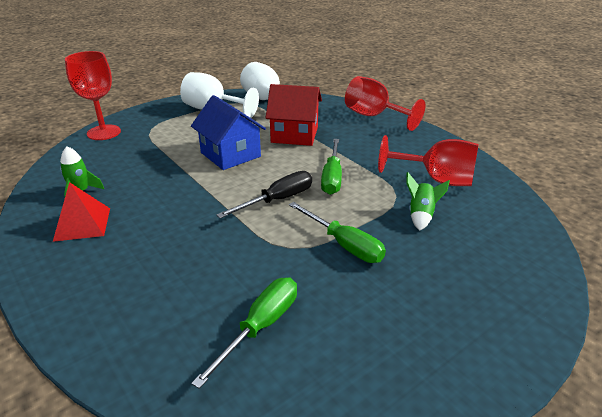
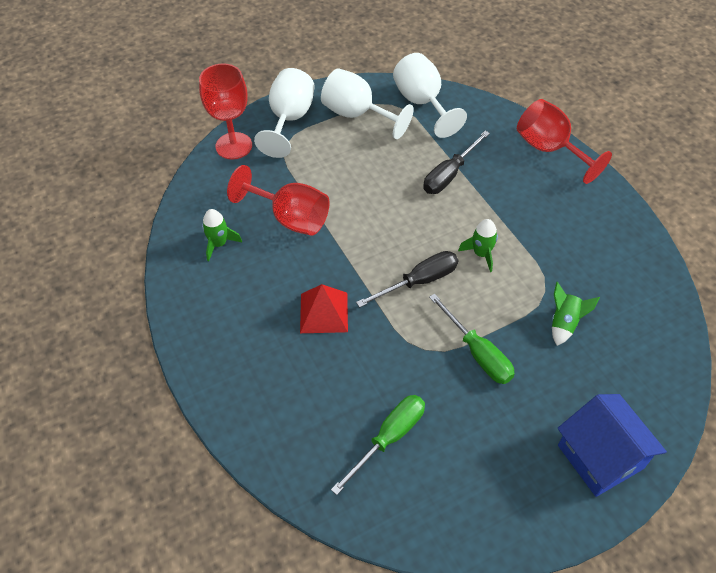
camera: 10 degrees right, 20 degrees up
red pyramid [53,182,110,242] -> red pyramid moved to [300,284,348,333]
blue house [191,95,266,170] -> blue house moved to [558,394,667,497]
red house [266,84,322,146] -> black screwdriver [423,131,490,194]
green screwdriver [321,139,342,195] -> green rocket [458,219,498,272]
red goblet [378,135,478,186] -> red goblet moved to [227,165,330,236]
none -> white goblet [254,68,315,158]

